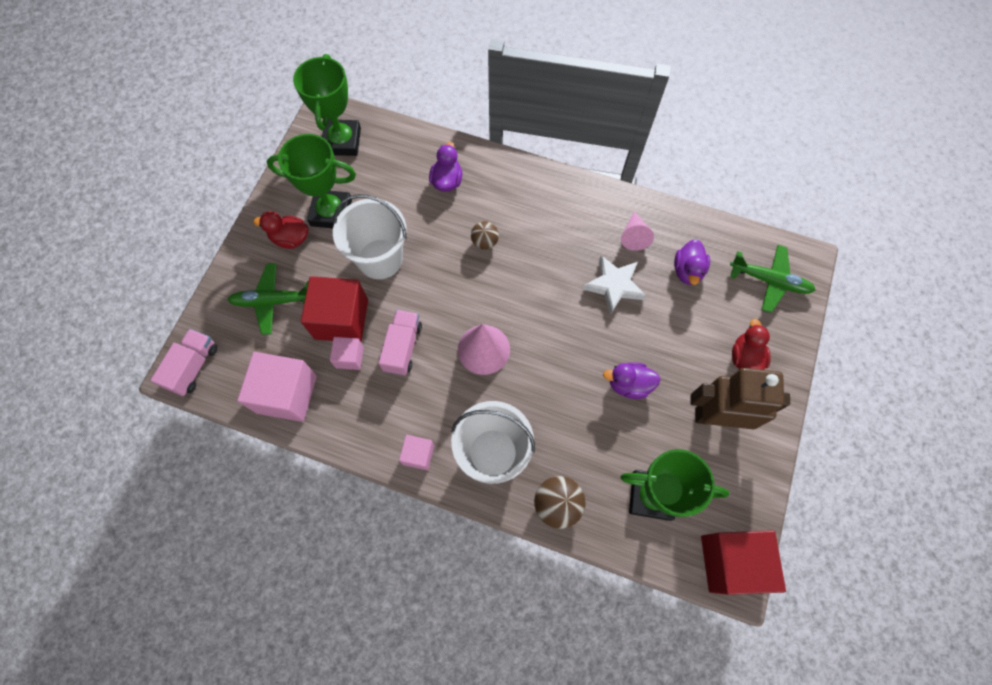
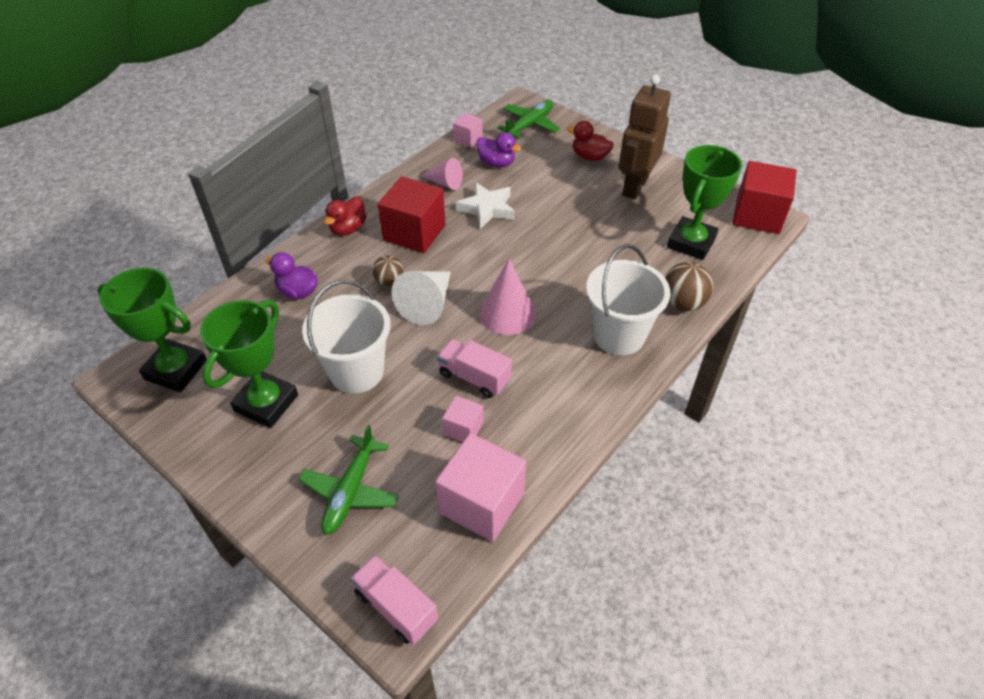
camera: 70 degrees left, 20 degrees down
red duck [253,211,308,249] -> red duck moved to [324,197,367,236]
red cube [301,276,368,342] -> red cube moved to [378,176,446,253]
pink cube [399,435,434,471] -> pink cube moved to [453,113,483,147]
purple duck [603,362,661,399] -> none
none -> white cone [392,271,451,325]

